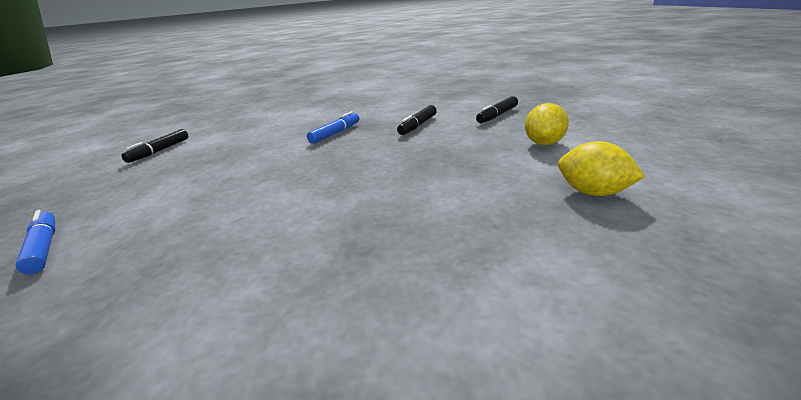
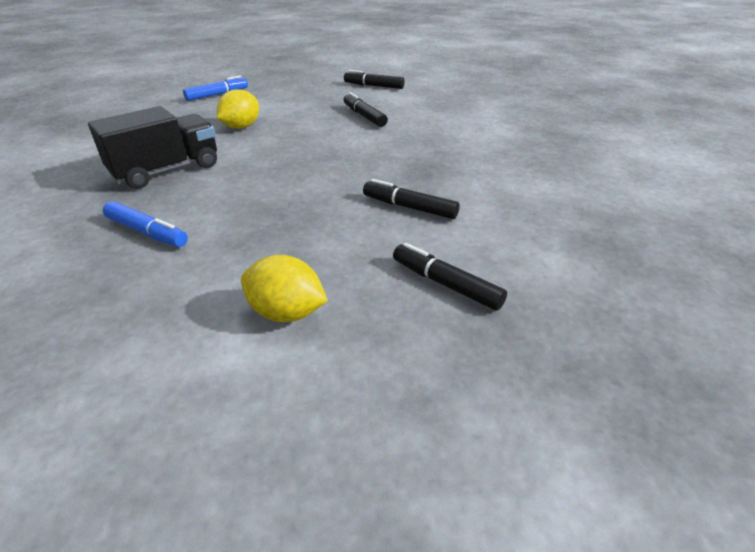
camera: 85 degrees right, 10 degrees up
blue marker [307,111,359,144] -> blue marker moved to [103,201,188,247]
yellow lemon [558,141,645,196] -> yellow lemon moved to [217,89,259,129]
none -> black truck [88,106,217,189]
none -> black marker [344,92,388,127]

